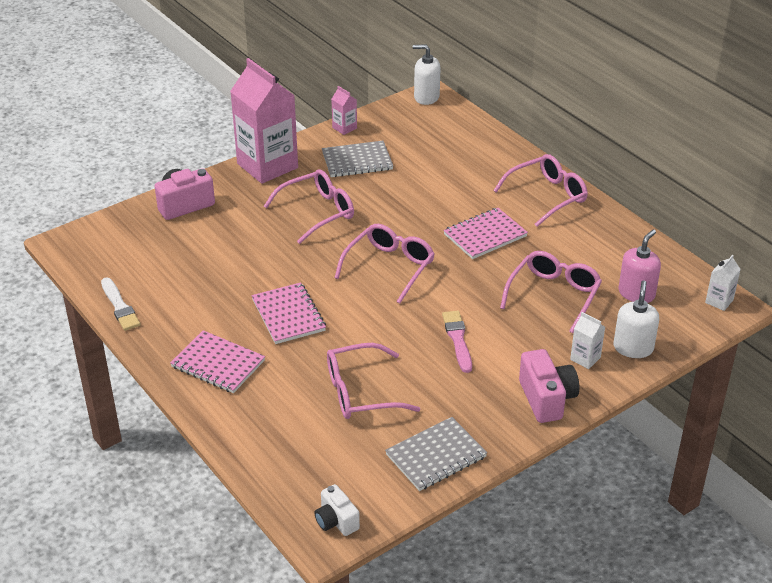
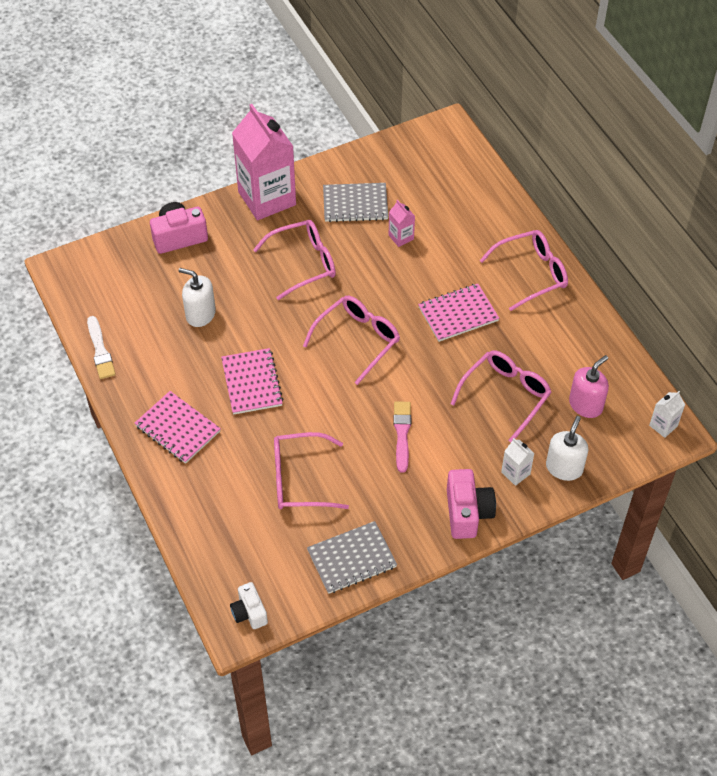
camera: 10 degrees right, 15 degrees up
pink carton [331,86,357,135] -> pink carton moved to [389,200,415,247]
white soap dispenser [413,45,441,105] -> white soap dispenser moved to [179,268,216,327]

